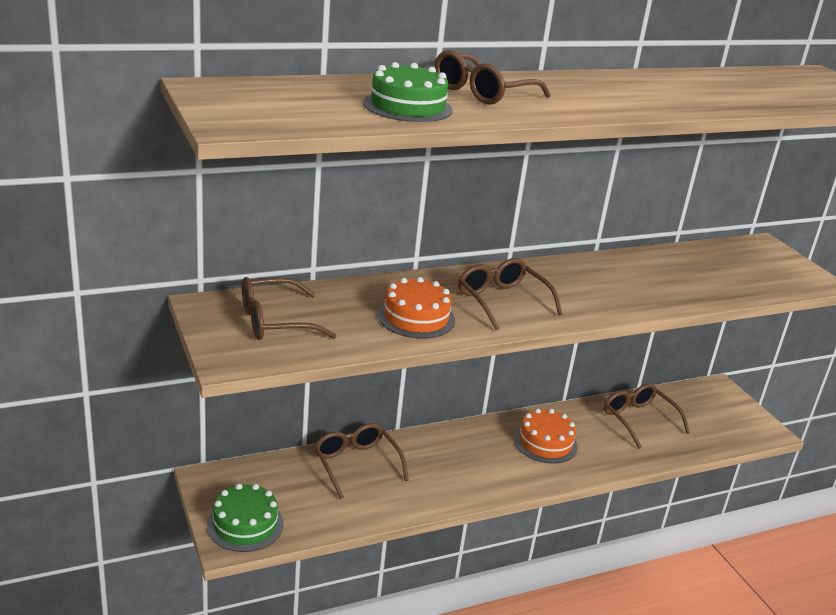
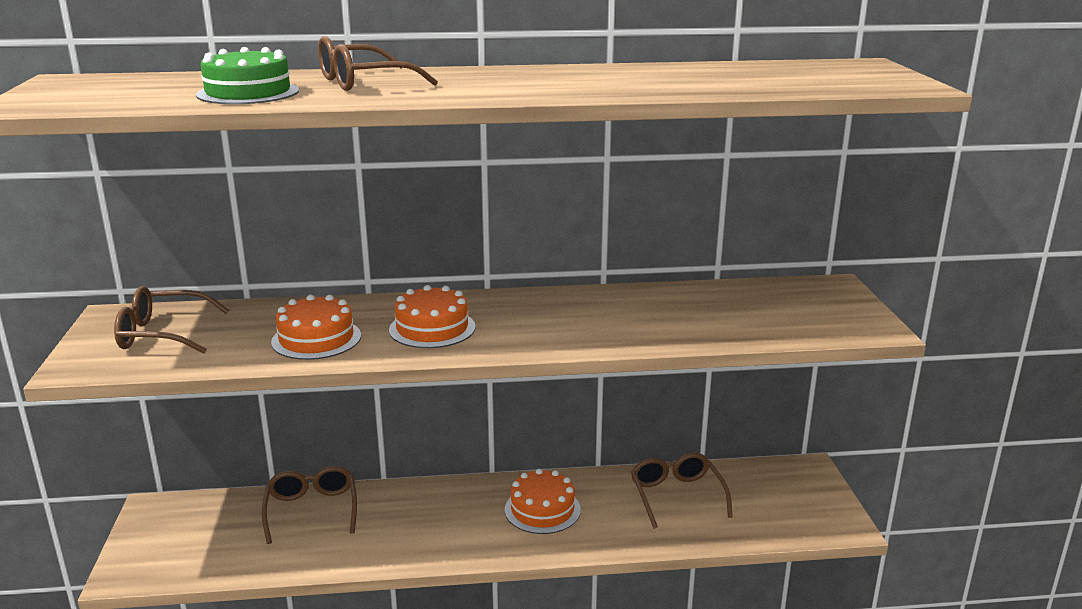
camera: 20 degrees right, 5 degrees down
green cake [207,484,283,552] -> none
brown glasses [458,258,563,330] -> orange cake [389,285,476,348]

